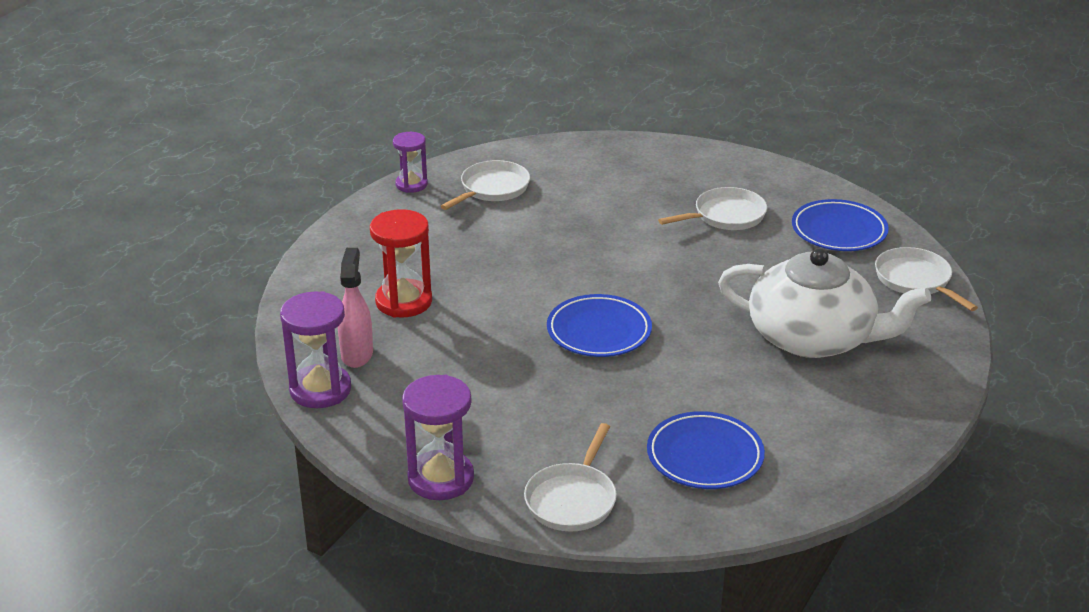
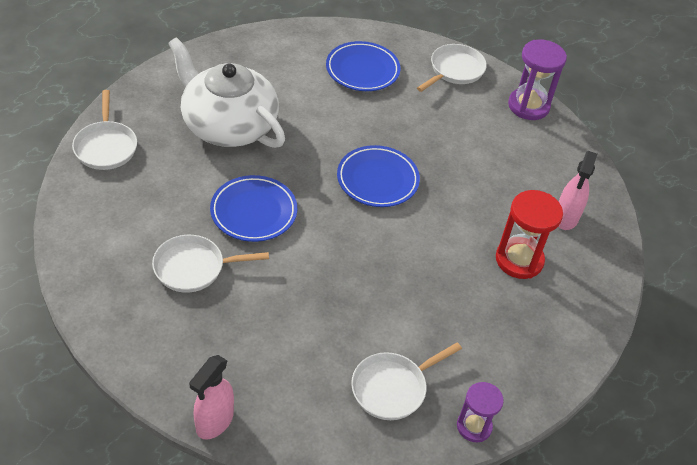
camera: 165 degrees left, 15 degrees up
purple hourglass [280,291,351,408] -> none
blue plate [792,199,889,251] -> blue plate moved to [210,175,297,242]
none -> pink spray bottle [189,355,234,439]

